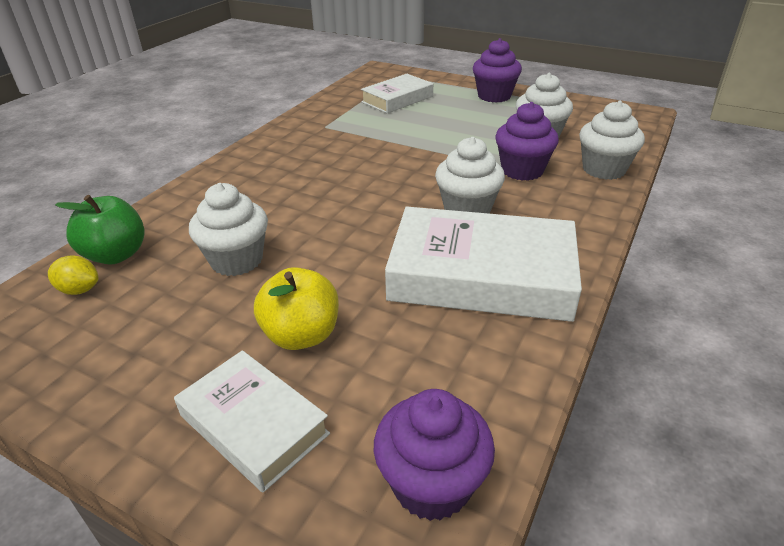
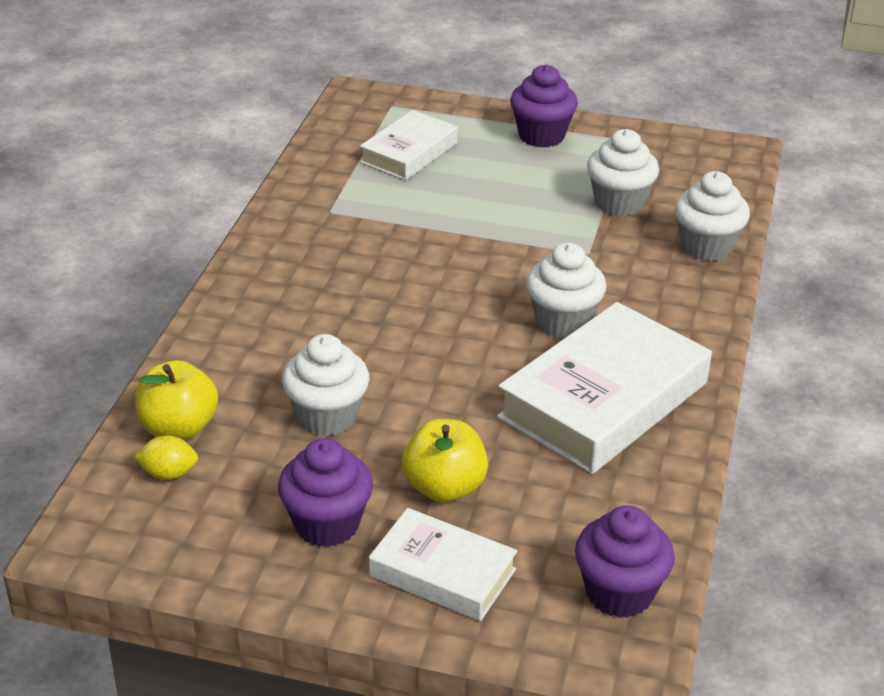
camera: 15 degrees left, 0 degrees up
green apple [55,195,145,265] -> yellow apple [135,360,218,440]
white book [385,207,582,322] -> white book turned 45 degrees counterclockwise [497,302,712,474]
purple cupcake [495,102,559,181] -> purple cupcake moved to [278,438,373,547]

